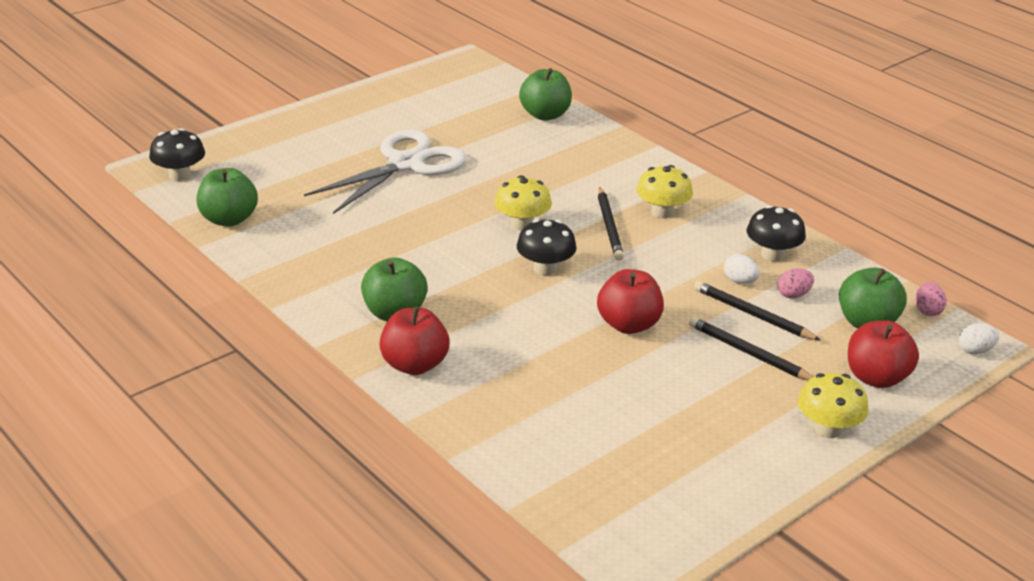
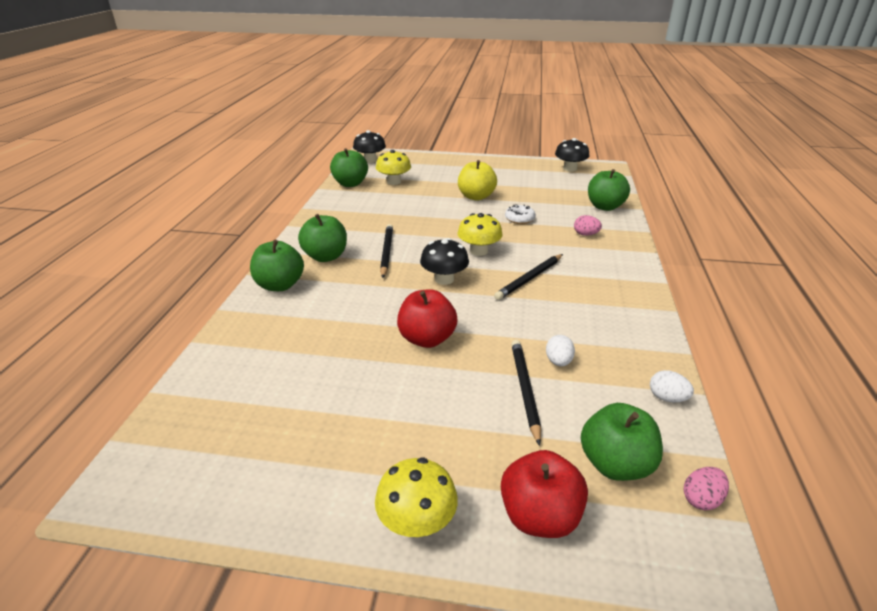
camera: 50 degrees right, 0 degrees up
white scissors [304,130,466,214] -> yellow apple [458,160,497,200]
red apple [379,307,450,375] -> green apple [250,240,304,291]
yellow mushroom [637,165,693,218] -> yellow mushroom moved to [376,150,411,185]
black pencil [689,317,813,380] -> black pencil moved to [380,224,393,278]
black mushroom [747,205,806,261] -> black mushroom moved to [555,138,589,172]
pink egg [777,268,814,299] -> pink egg moved to [574,215,602,236]
white egg [959,323,999,354] -> white egg moved to [650,370,694,402]
none -> white donut [505,204,536,224]

